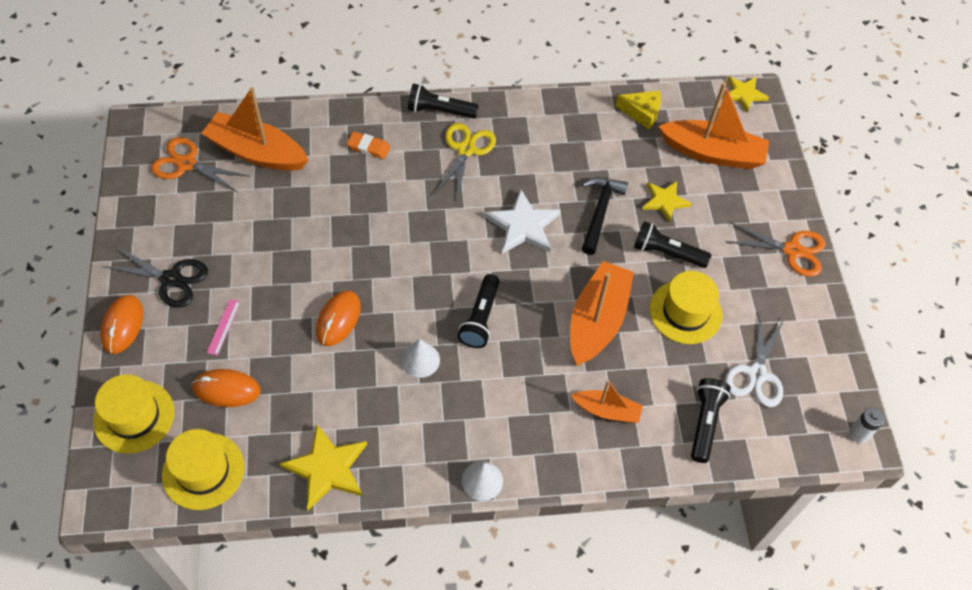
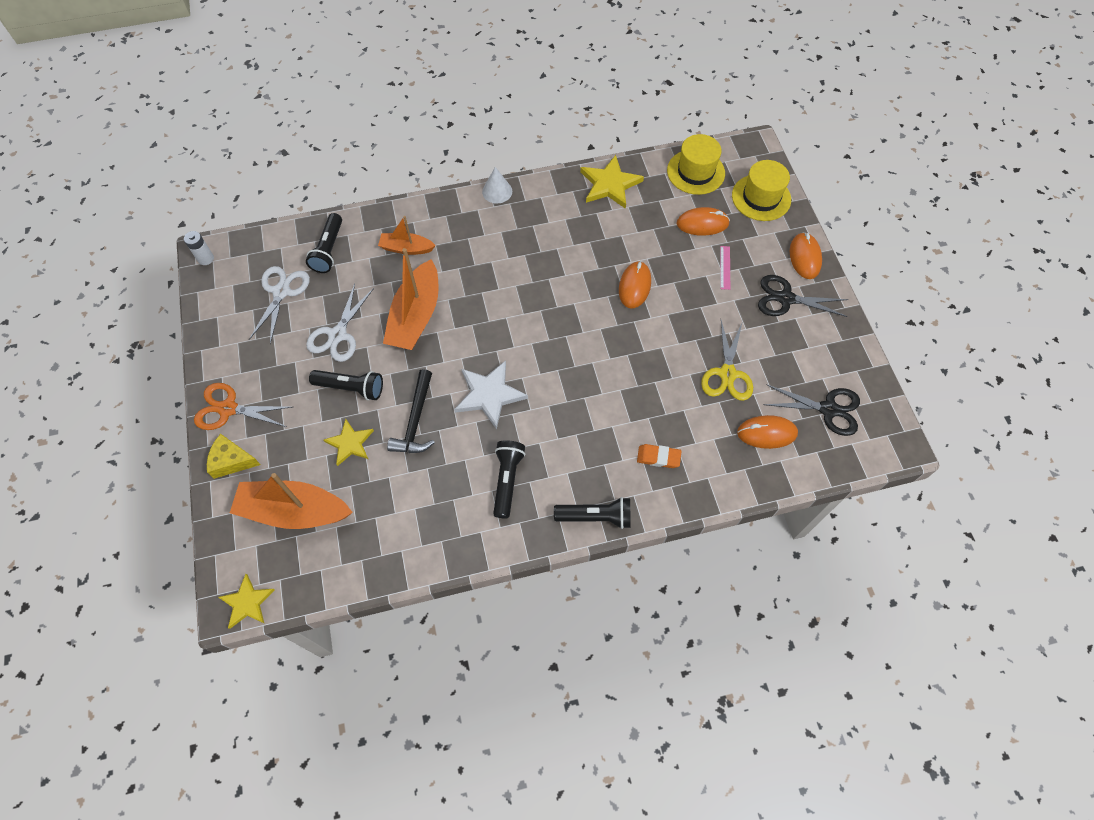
camera: 175 degrees right, 5 degrees up
orange scissors [151,137,249,192] -> black scissors [763,384,860,436]
orange boat [201,88,309,171] -> orange mouse [737,415,798,449]
white cone [401,339,440,378] -> none
yellow scissors [435,123,496,199] -> yellow scissors moved to [701,320,753,401]
black flashlight [458,274,500,348] -> black flashlight moved to [493,440,525,518]
yellow cheese [615,90,661,130] -> yellow cheese moved to [207,434,261,479]
yellow hat [649,271,723,344] -> white scissors [306,284,374,362]

